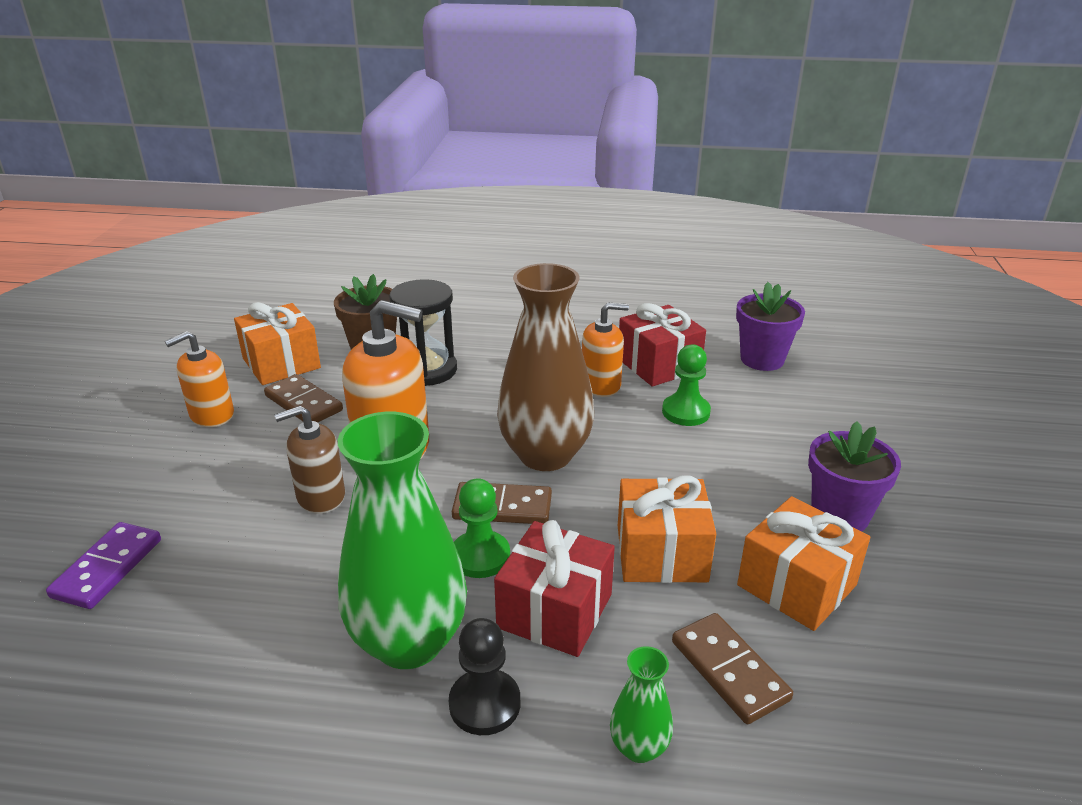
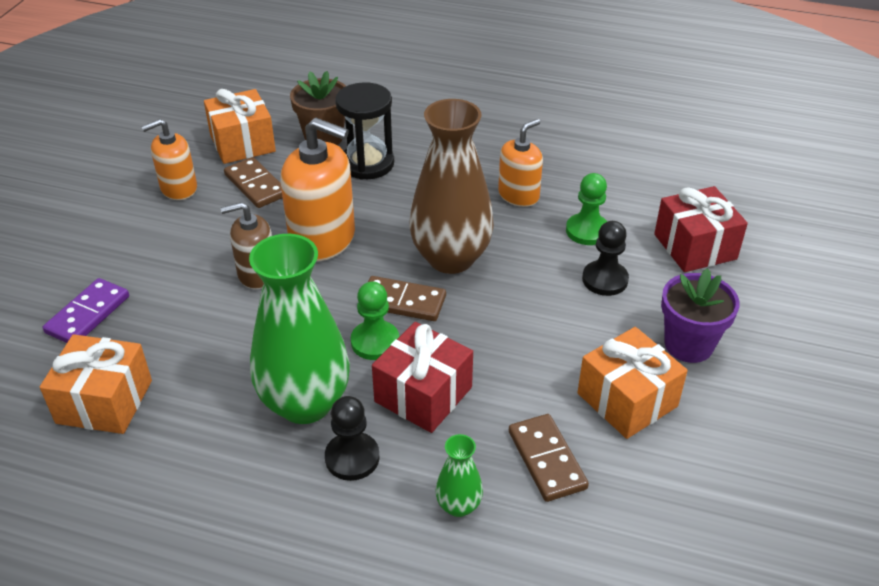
camera: 10 degrees right, 10 degrees up
orange soap dispenser [582,302,629,397] -> orange soap dispenser turned 45 degrees counterclockwise [498,119,543,207]
orange gift [618,475,716,583] -> orange gift moved to [40,334,152,434]
red gift [619,303,706,386] -> red gift moved to [654,186,748,272]
purple flower pot [736,282,805,371] -> none
none -> black pawn [582,221,629,296]

